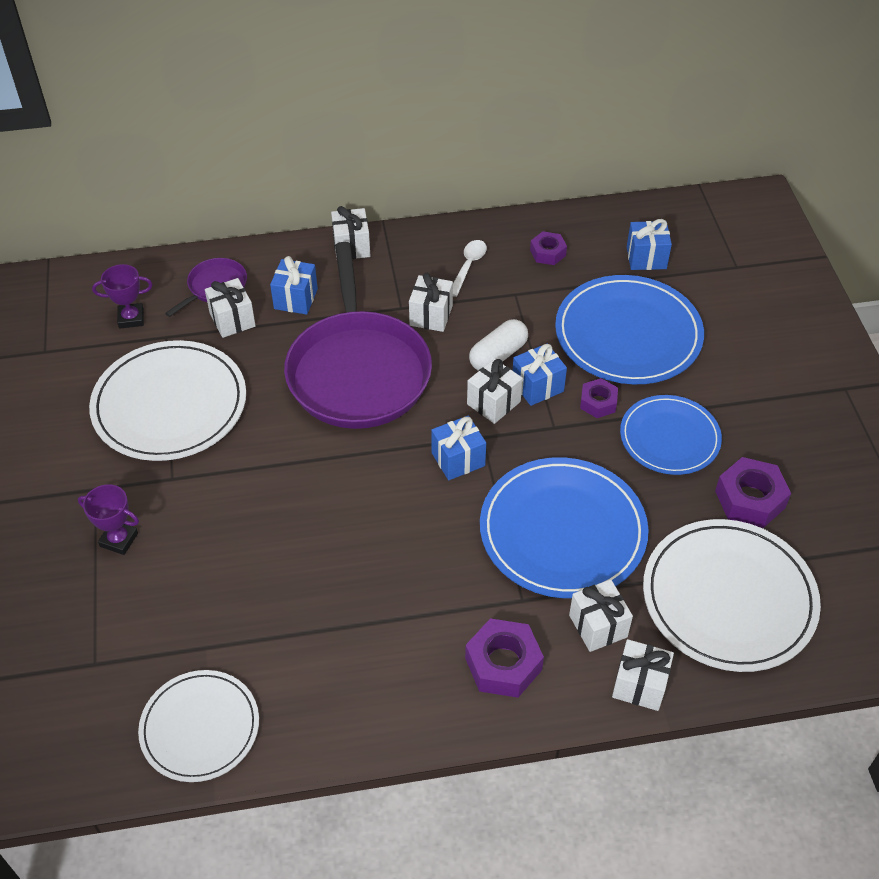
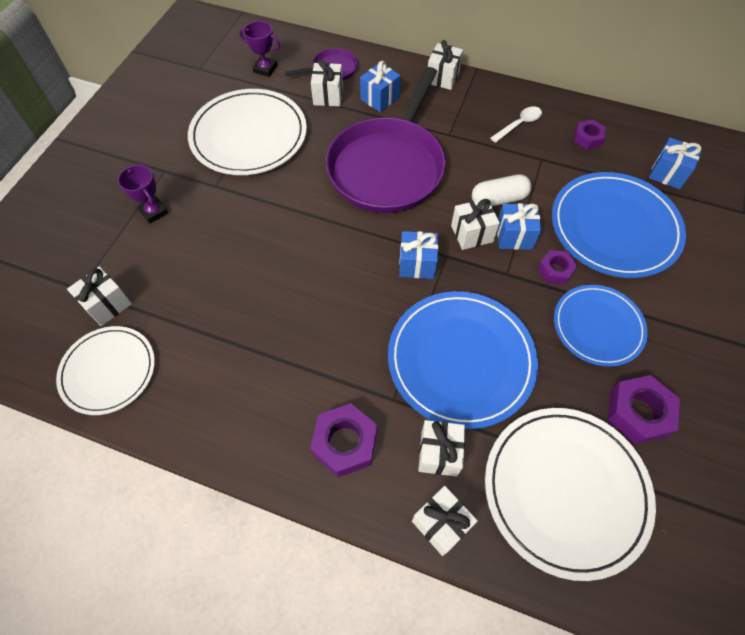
camera: 30 degrees right, 10 degrees up
white gift [409,273,453,332] -> white gift moved to [67,266,132,326]

